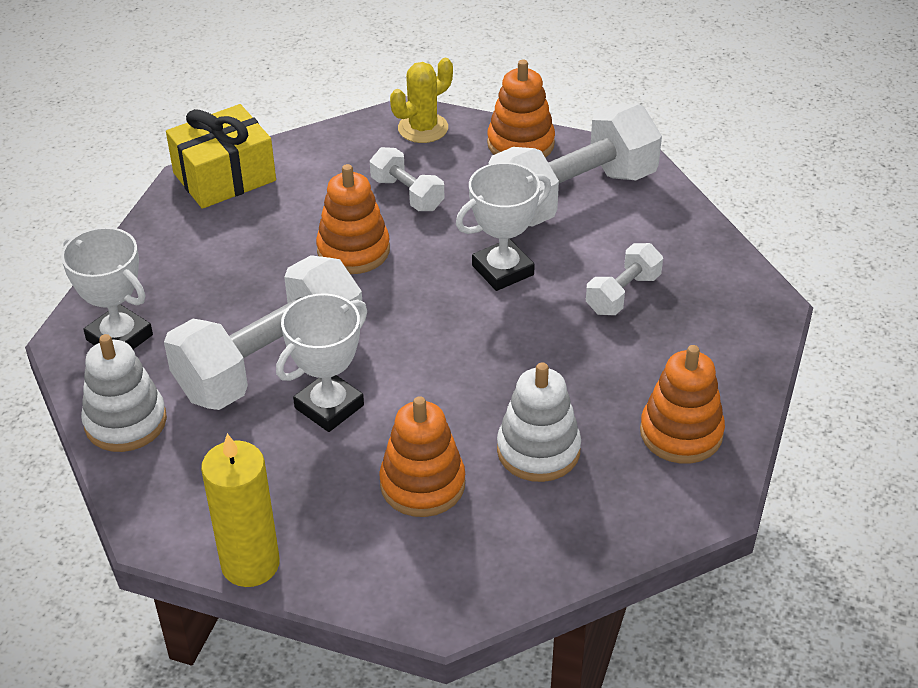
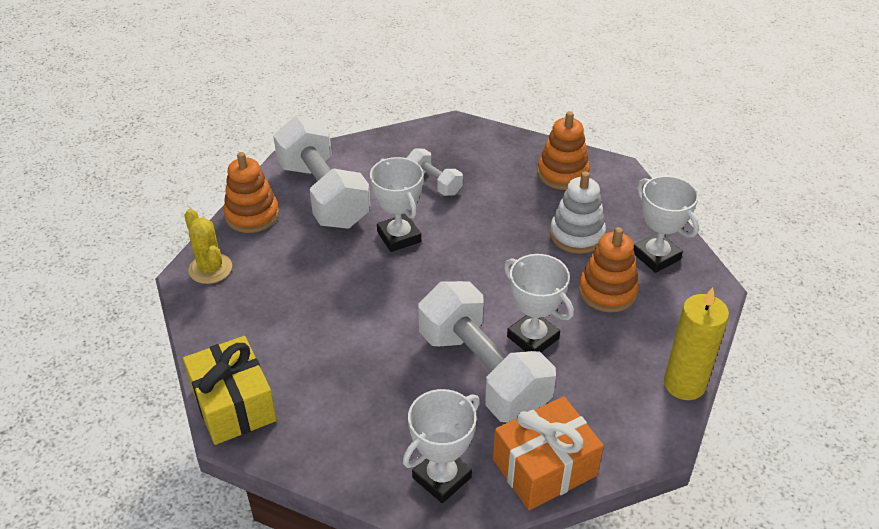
camera: 85 degrees left, 0 degrees up
white stacking toy [81,334,167,452] -> orange gift [493,396,604,510]
orange stacking toy [316,164,390,274] -> none
white dumbbell [370,147,444,211] -> none
none -> white trophy [634,176,699,273]

